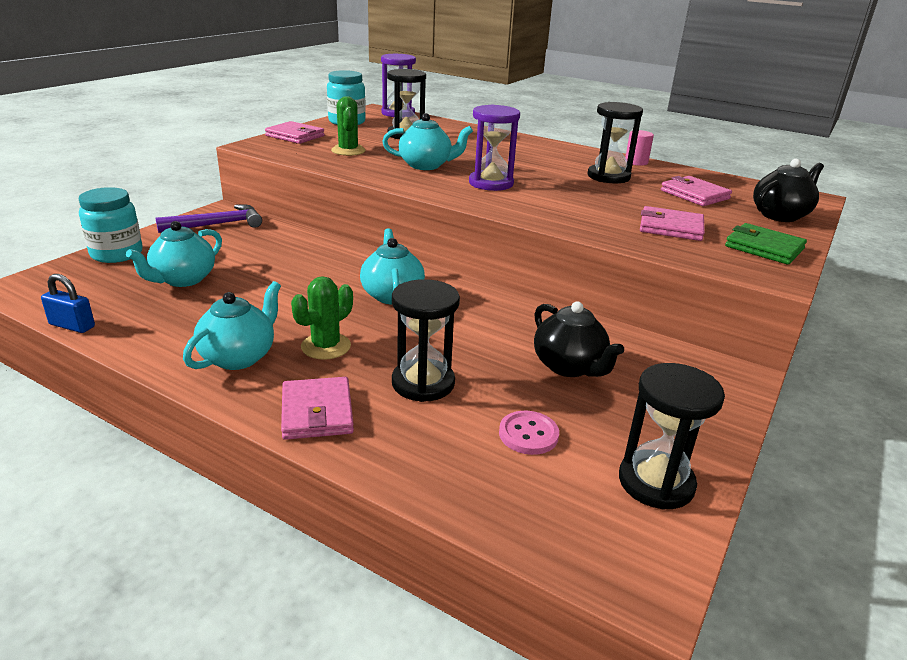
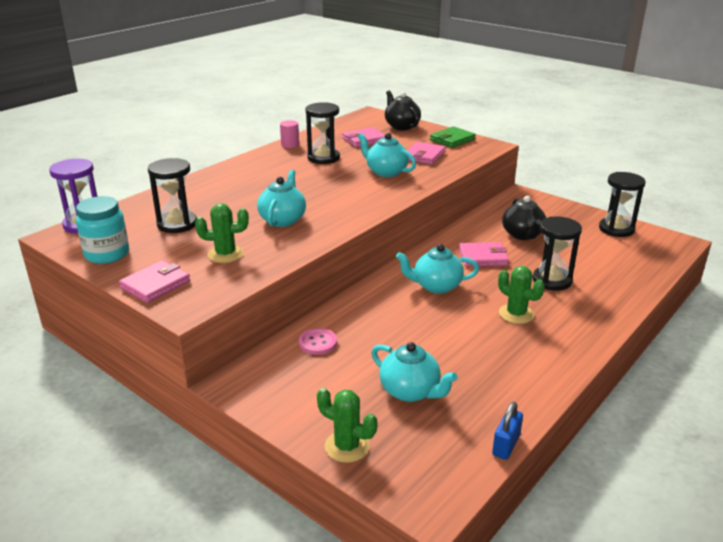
camera: 80 degrees left, 0 degrees up
turquoise jar [79,187,143,263] -> green cactus [317,388,378,463]
purple hammer [156,204,262,233] -> none
turquoise teapot [183,281,281,370] -> turquoise teapot moved to [358,133,416,177]
pink wallet [281,377,354,440] -> pink wallet moved to [459,242,509,267]
purple hourglass [469,105,520,191] -> none
pink button [499,411,559,455] -> pink button moved to [299,328,337,355]
black teapot [534,301,624,377] -> black teapot turned 105 degrees clockwise [502,196,546,240]

